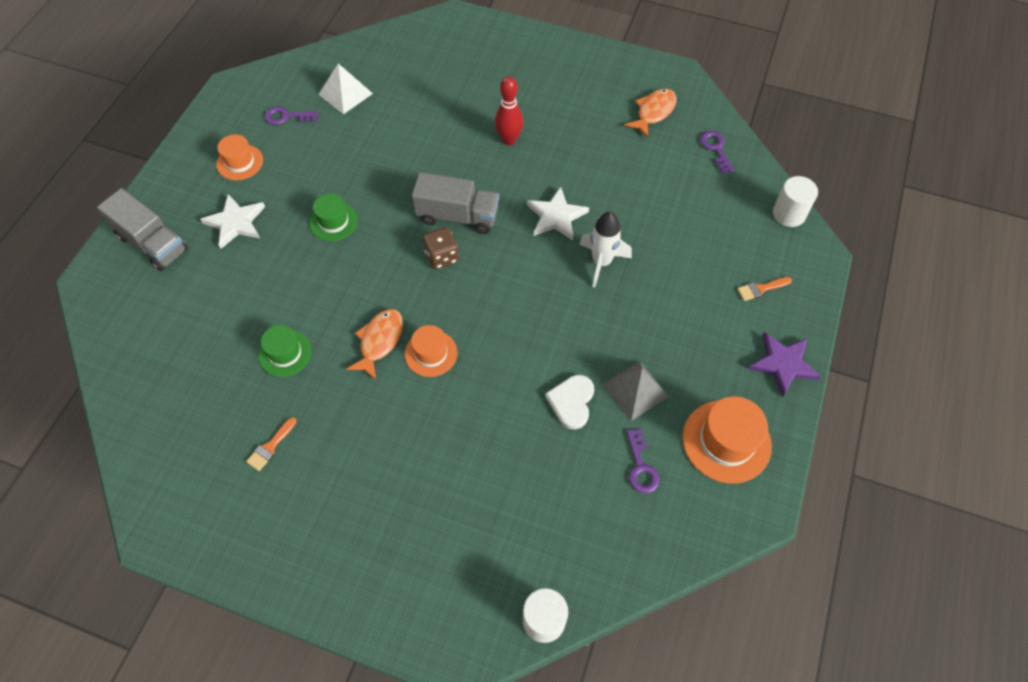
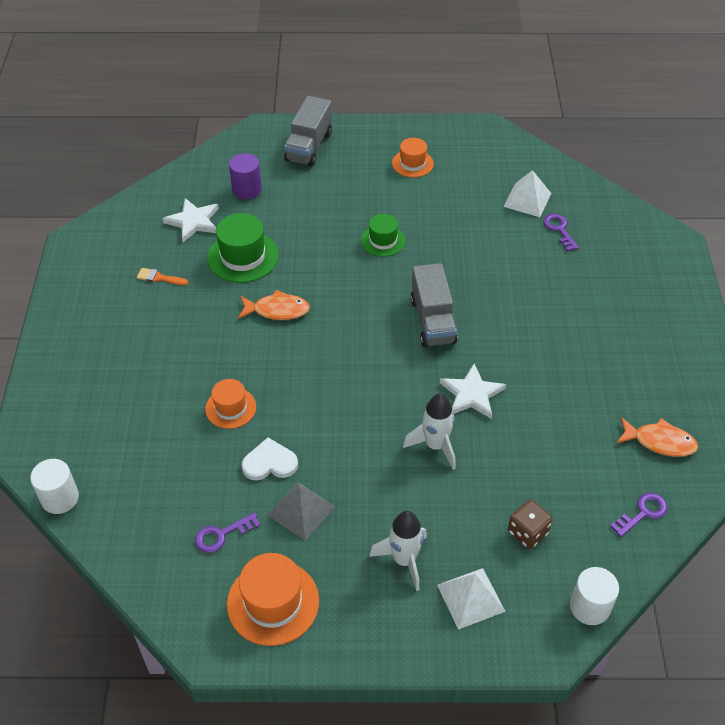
camera: 70 degrees right, 10 degrees down
white star [200,194,265,249] -> white star moved to [162,198,219,242]
green hat [258,325,312,377] -> green hat [207,213,279,283], size x1.58
purple key [264,106,319,125] -> purple key moved to [543,214,579,252]
orange hat [405,325,457,377] -> orange hat moved to [205,379,256,429]
brown dice [423,227,459,269] -> brown dice moved to [508,500,553,549]
red bowling pin [495,76,523,145] -> none
orange brush [737,277,792,301] -> white pyramid [437,568,505,630]
purple star [748,332,821,397] -> none
none -> purple cylinder [229,153,262,199]
none -> white rocket [369,511,427,591]

